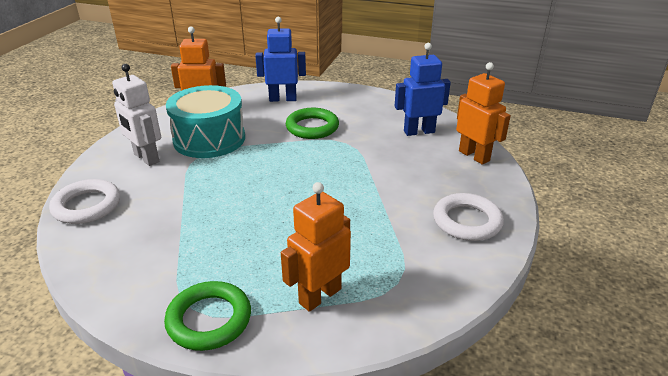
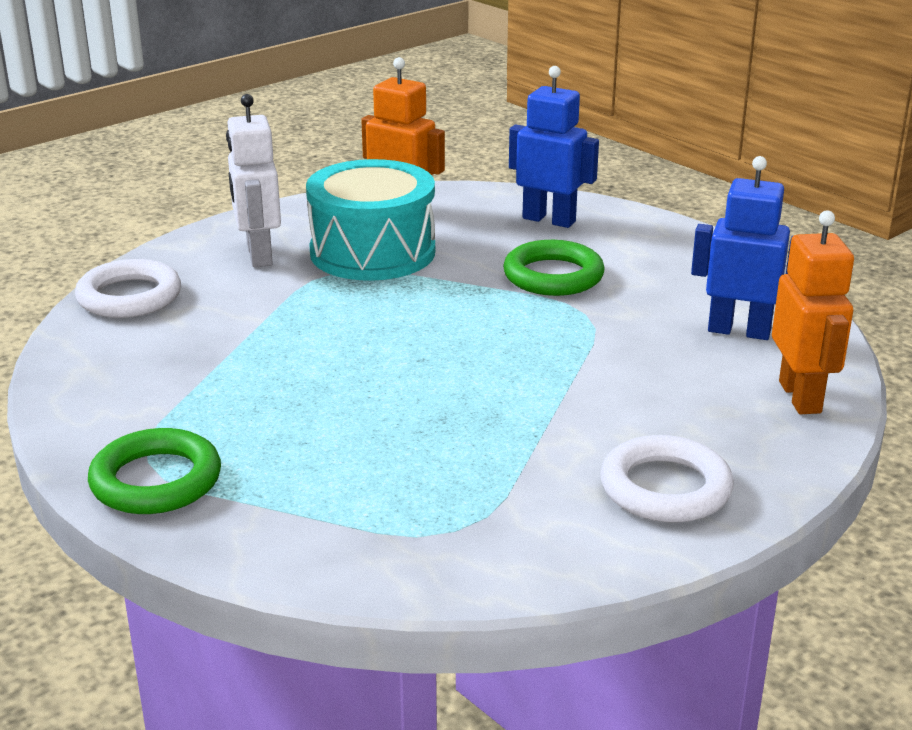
camera: 30 degrees right, 5 degrees down
orange robot [281,182,351,312] -> none

